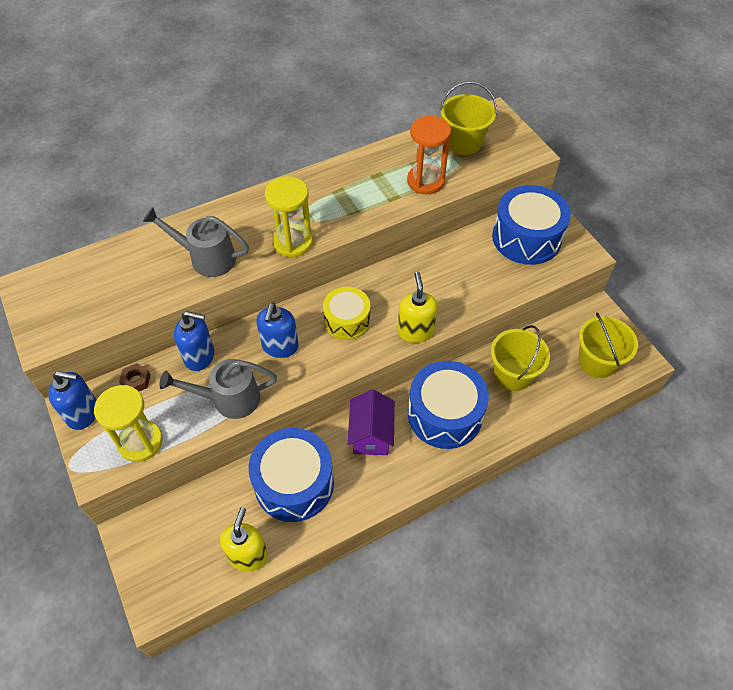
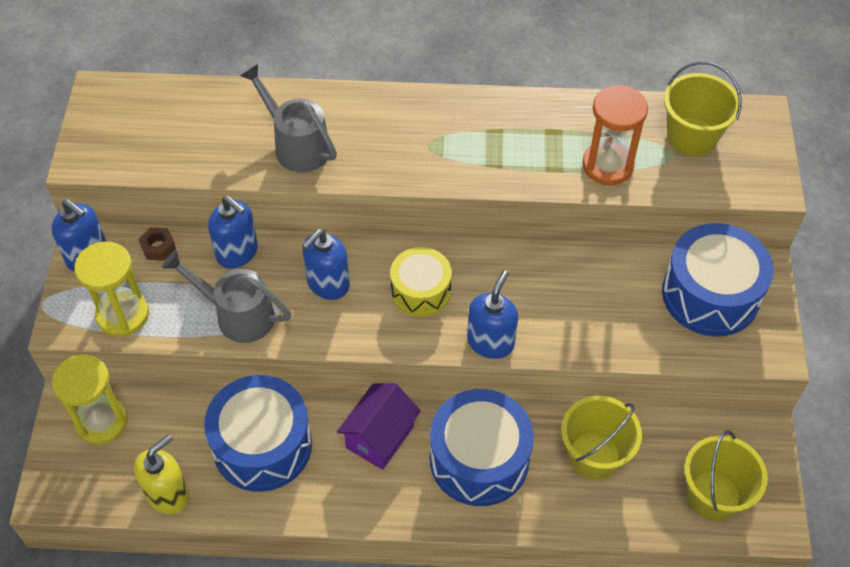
camera: 30 degrees right, 0 degrees up
yellow hourglass [265,176,313,258] -> yellow hourglass moved to [52,354,128,445]
yellow soap dispenser [398,272,438,343] -> blue soap dispenser [467,270,518,359]

